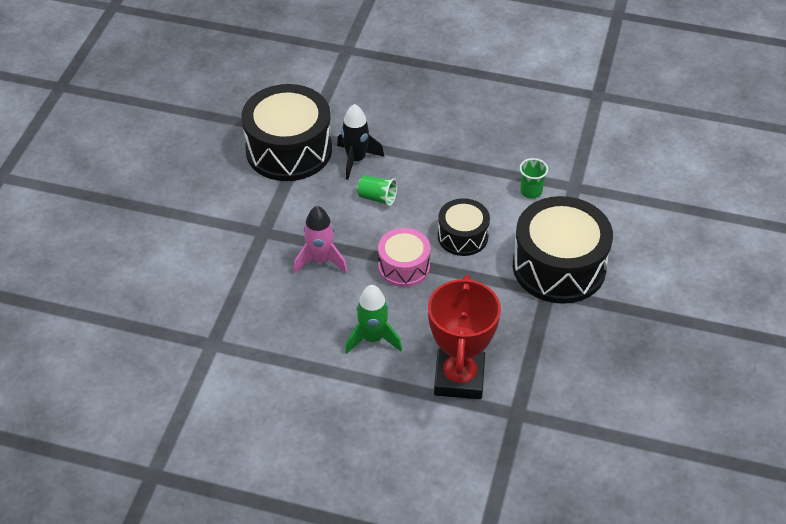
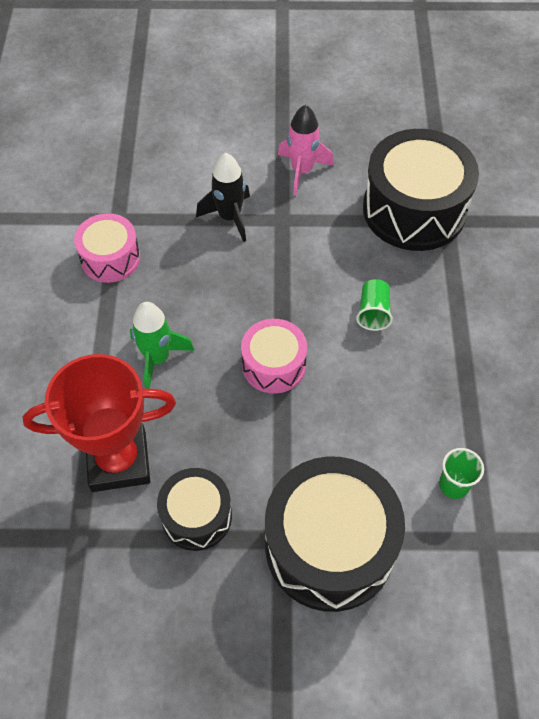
camera: 75 degrees right, 10 degrees up
pink rocket [293,206,348,274] -> pink rocket moved to [278,104,334,196]
black rocket [337,104,384,180] -> black rocket moved to [196,153,250,242]
black drum [438,198,490,256] -> black drum moved to [157,468,232,551]
none -> pink drum [74,213,140,283]

